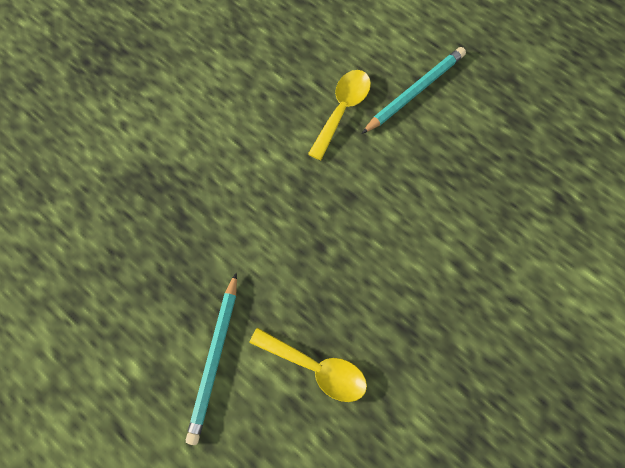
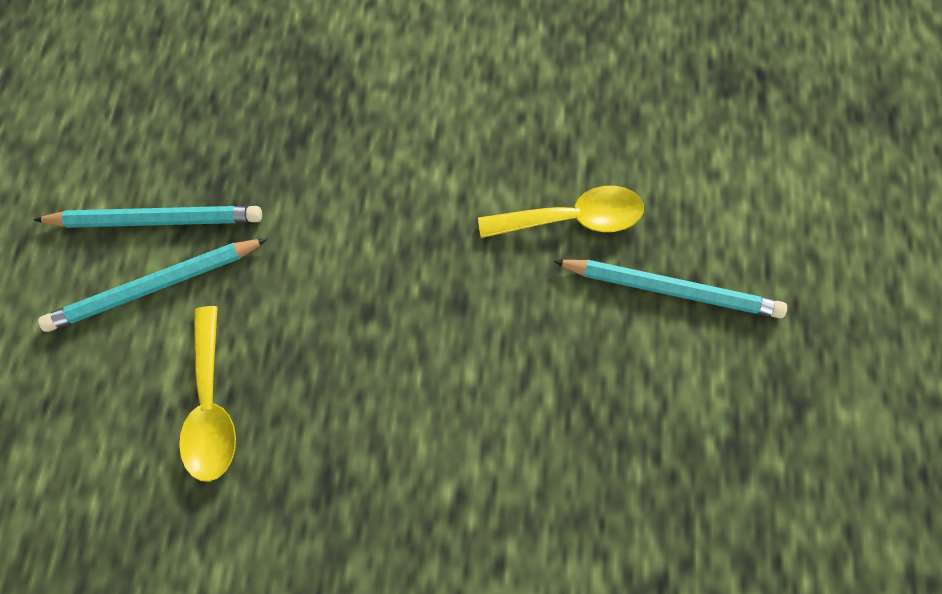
camera: 55 degrees right, 0 degrees up
none -> turquoise pencil [34,206,262,228]

